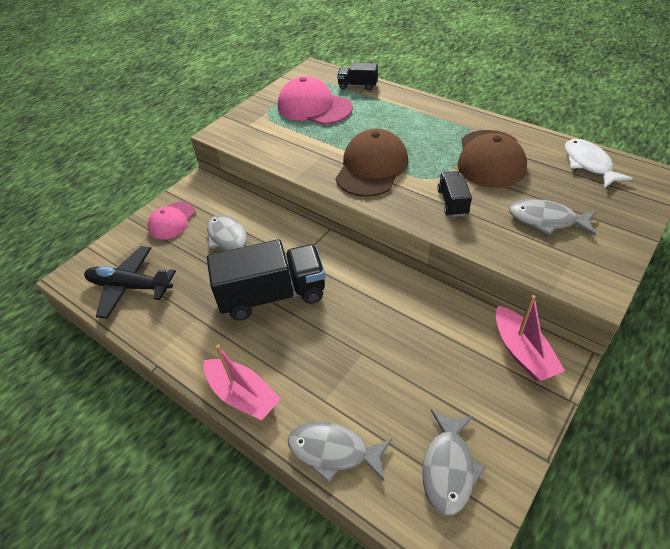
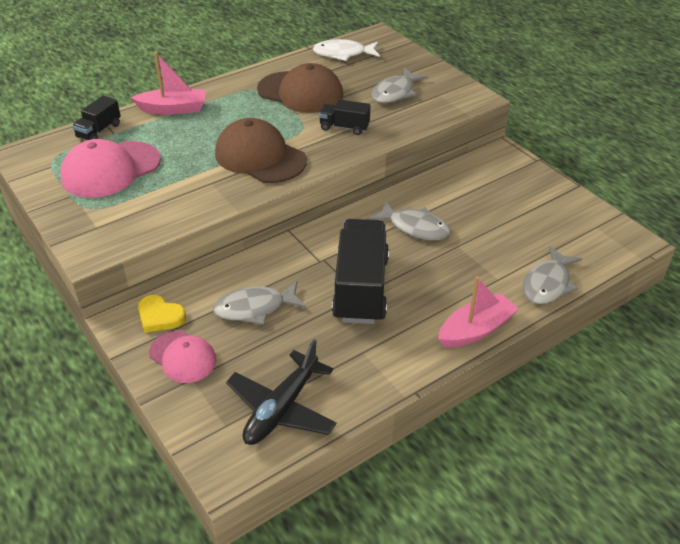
camera: 75 degrees left, 5 degrees down
grey fish [423,410,486,516] -> grey fish moved to [369,201,450,240]
pink boat [495,295,565,381] -> pink boat moved to [131,52,206,115]
none -> yellow heart [138,295,186,333]

